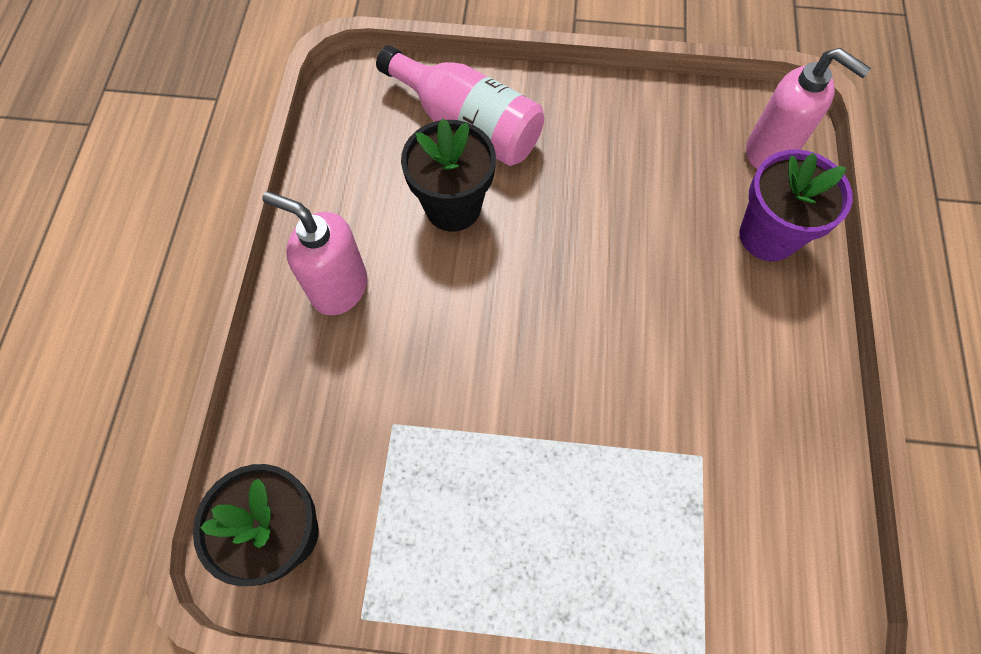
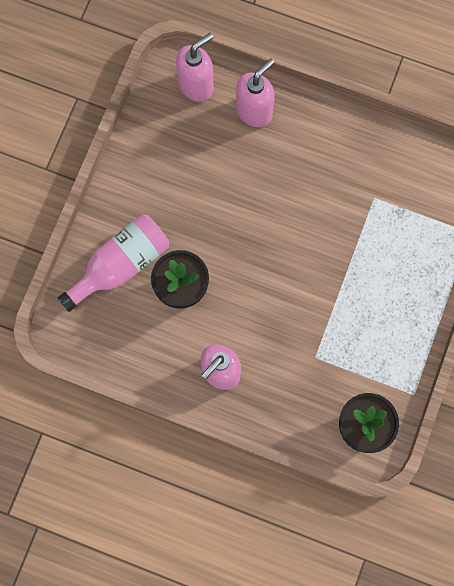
camera: 75 degrees left, 10 degrees up
purple flower pot [739,150,853,261] -> pink soap dispenser [236,59,275,127]

